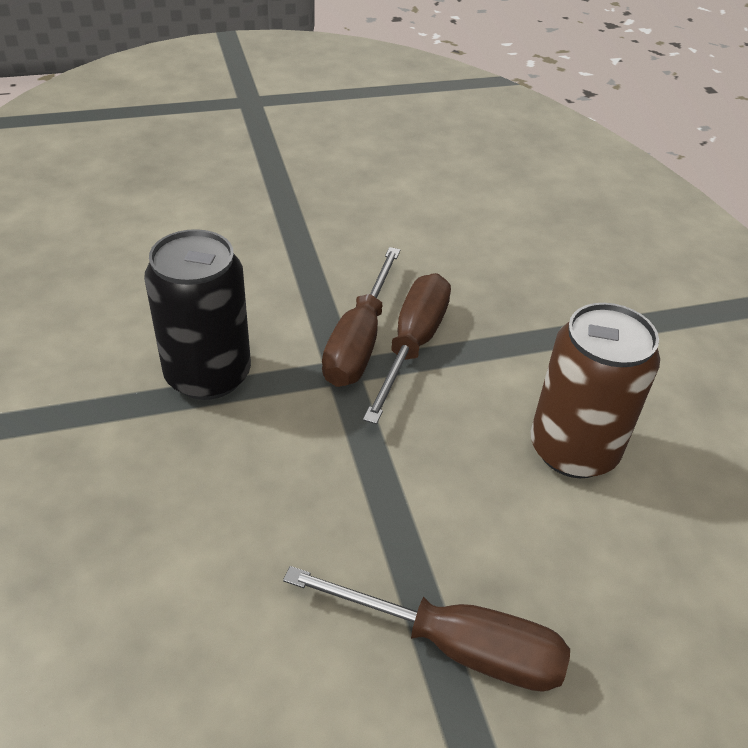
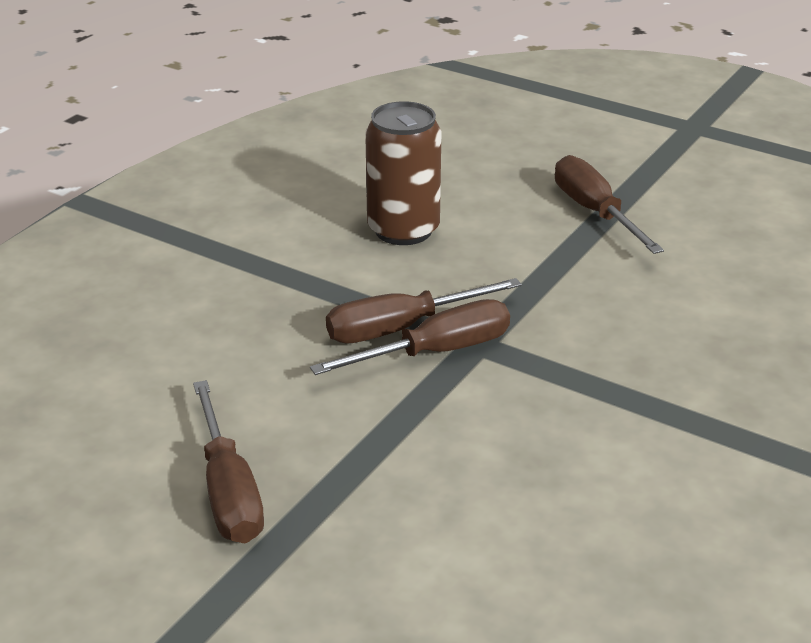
camera: 130 degrees left, 10 degrees down
black can [144,229,251,400] -> none
none -> brown screwdriver [193,380,264,543]

